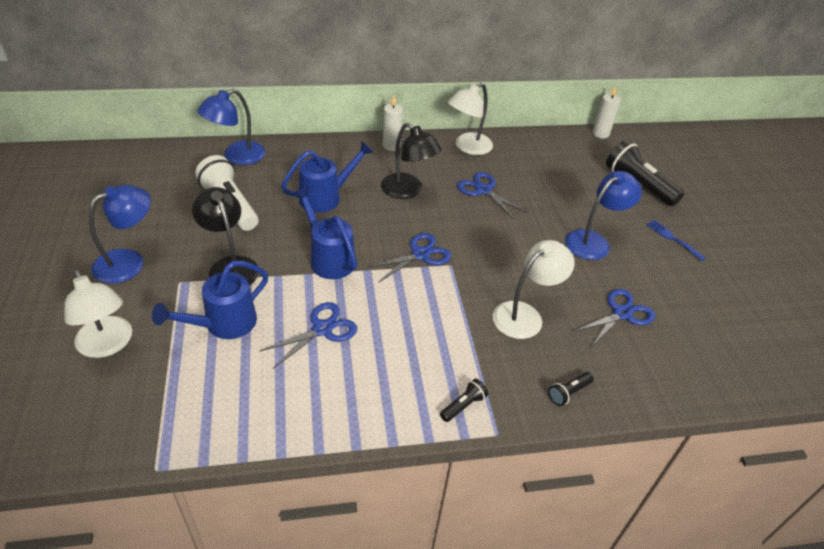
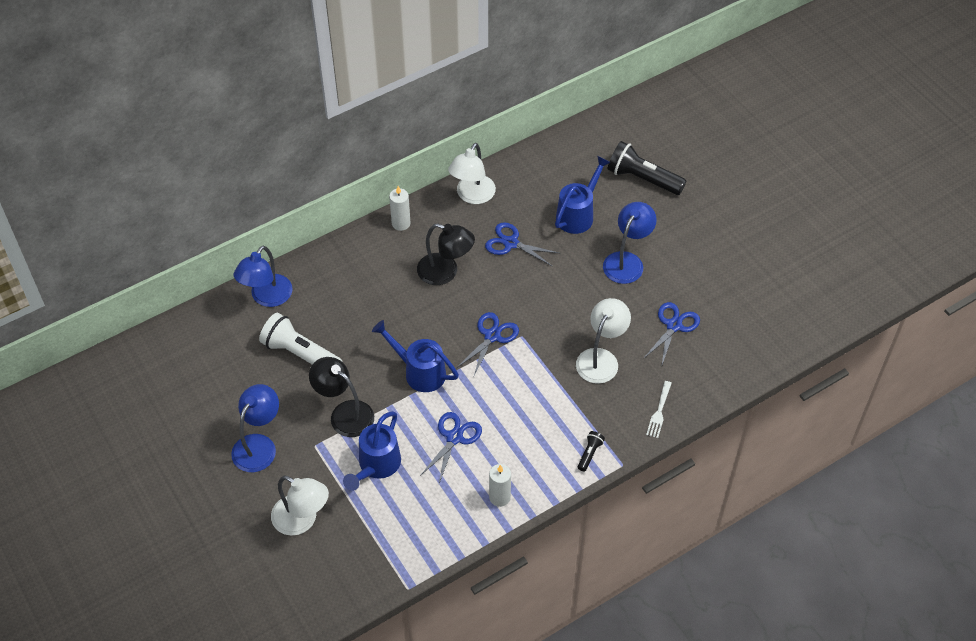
camera: 20 degrees left, 10 degrees up
blue watering can [281,141,374,213] -> blue watering can moved to [555,156,611,234]
black flashlight [548,372,594,406] -> white fork [646,381,672,438]
white candle [593,86,621,138] -> white candle moved to [489,464,511,507]
blue fork [646,220,706,261] -> none

